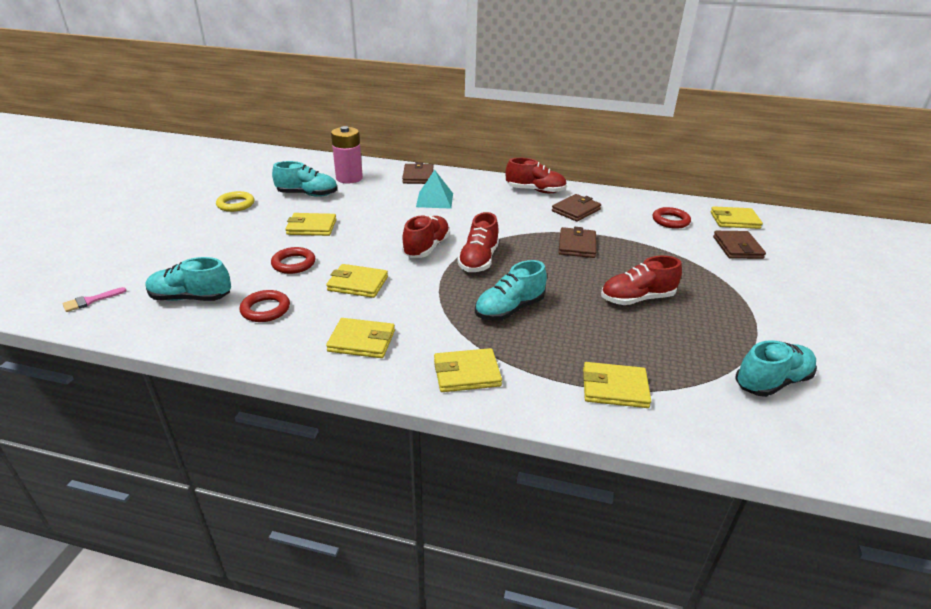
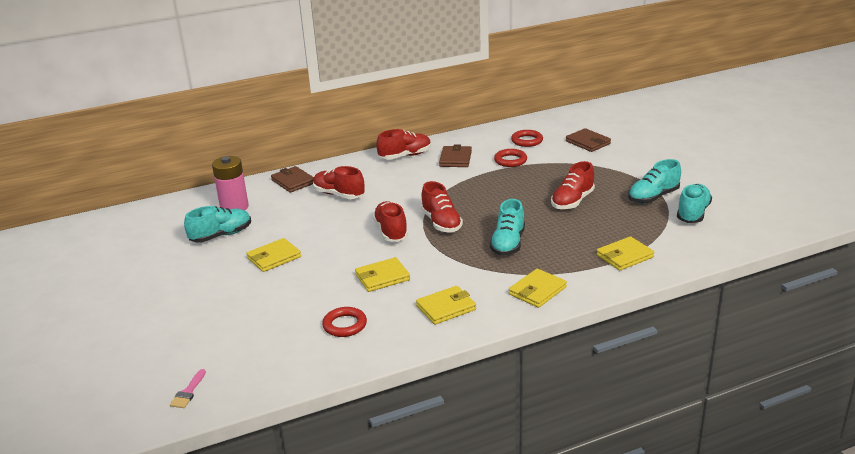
camera: 35 degrees left, 5 degrees down
turquoise shoe [146,257,231,301] -> turquoise shoe moved to [628,159,681,204]
yellow ring [216,191,254,212] -> none
red ring [271,247,315,274] -> red ring moved to [494,149,527,167]
turquoise pyramid [416,170,453,209] -> red shoe [313,166,365,199]
brown wallet [559,227,596,258] -> none
yellow wallet [710,206,763,229] -> none

